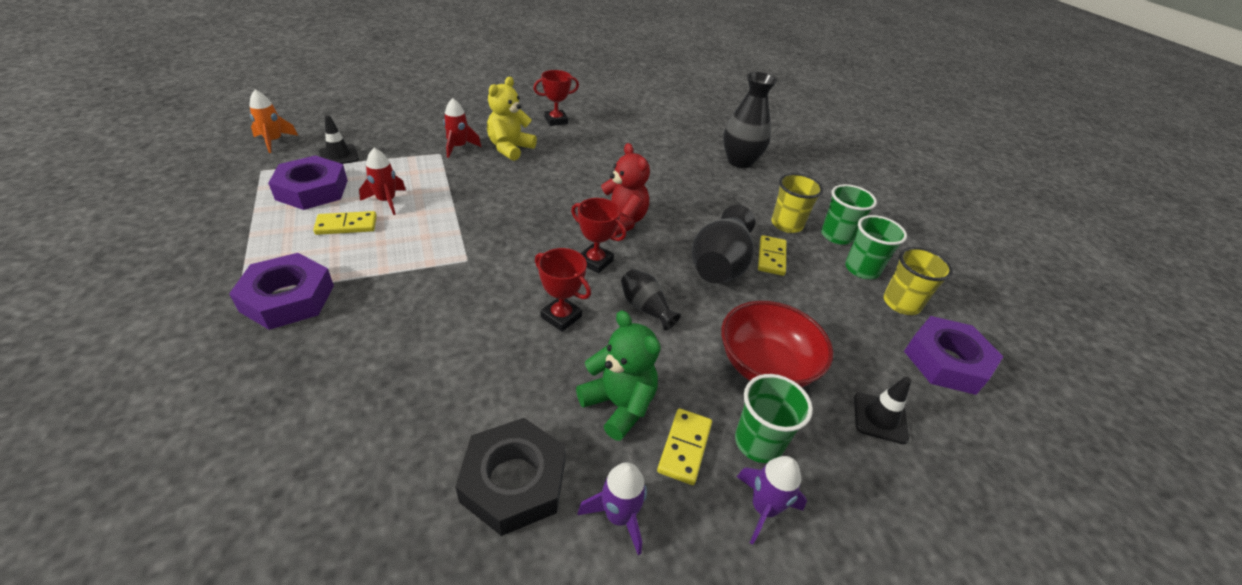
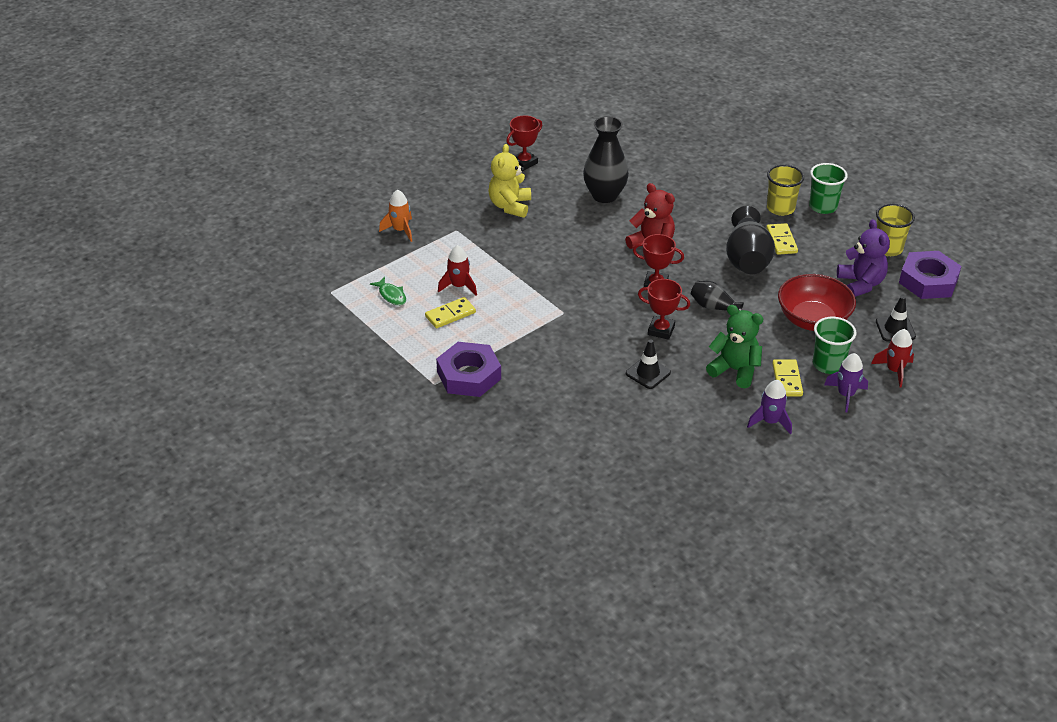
camera: 15 degrees left, 0 degrees up
orange rocket [249,90,298,153] -> orange rocket moved to [379,190,412,242]
purple nut [268,156,348,210] -> green fish [370,277,406,305]
black traffic cone [319,115,359,164] -> black traffic cone moved to [626,339,671,389]
red rocket [443,98,481,158] -> red rocket moved to [871,329,914,388]
black nut [455,418,566,536] -> none
black vase [723,72,778,168] -> black vase moved to [583,116,629,203]
green cup [845,215,907,279] -> none
none -> purple teddy bear [837,219,890,297]

